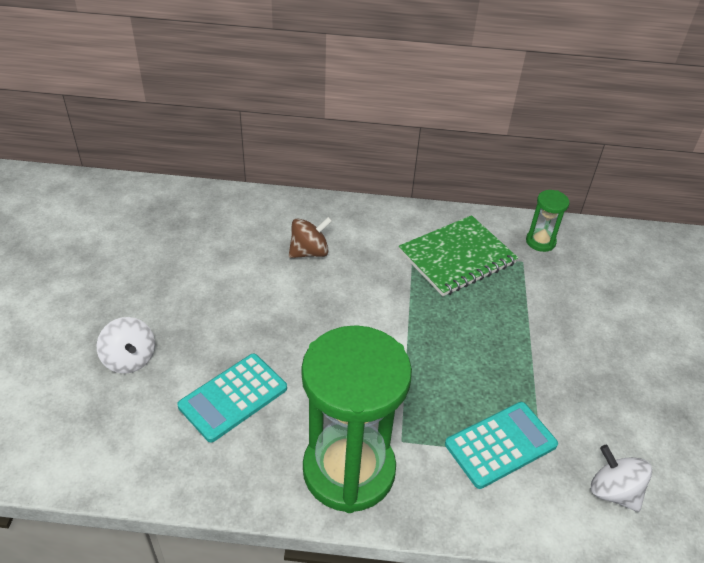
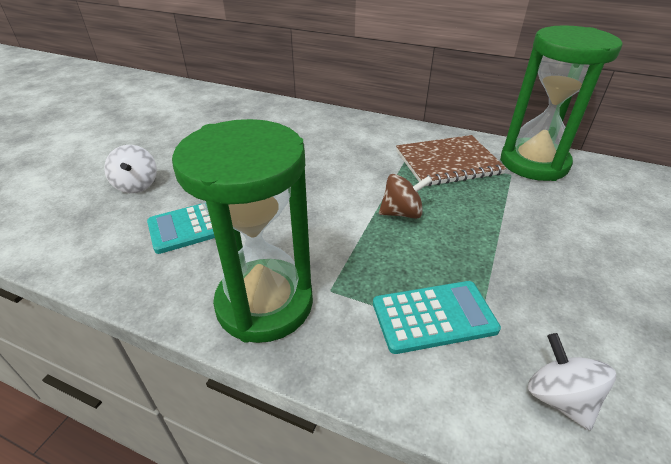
camera: 20 degrees right, 5 degrees down
brown spinning top [289,217,332,258] -> brown spinning top moved to [379,174,432,219]
green notebook [399,215,518,296] -> brown notebook [396,135,507,186]
green hourglass [526,190,570,252] -> green hourglass [500,25,623,181], size x2.31

